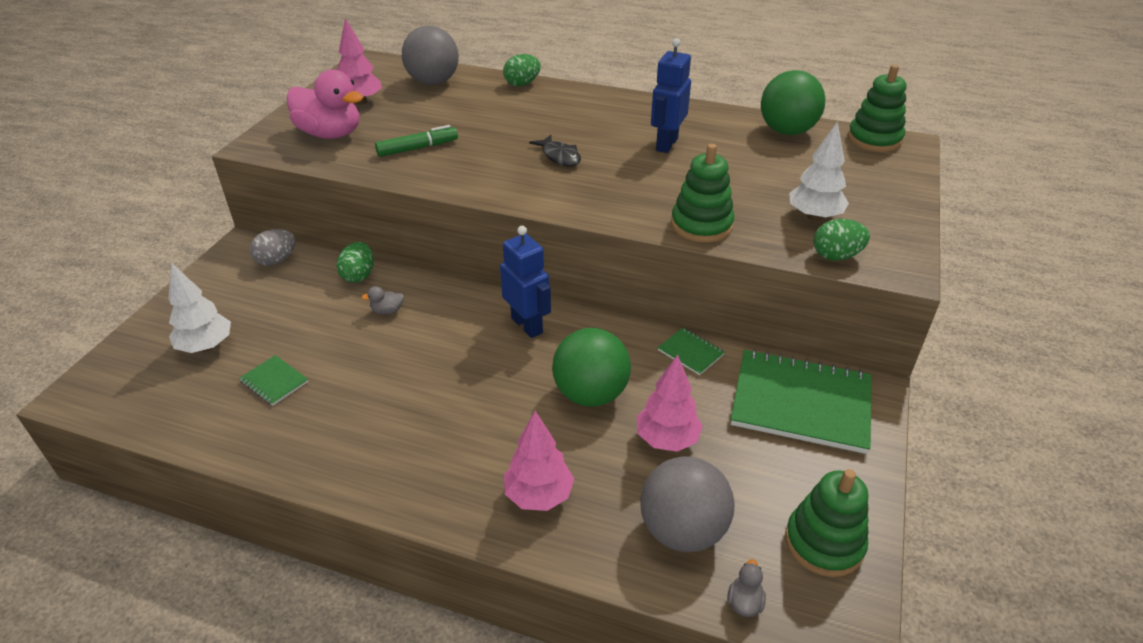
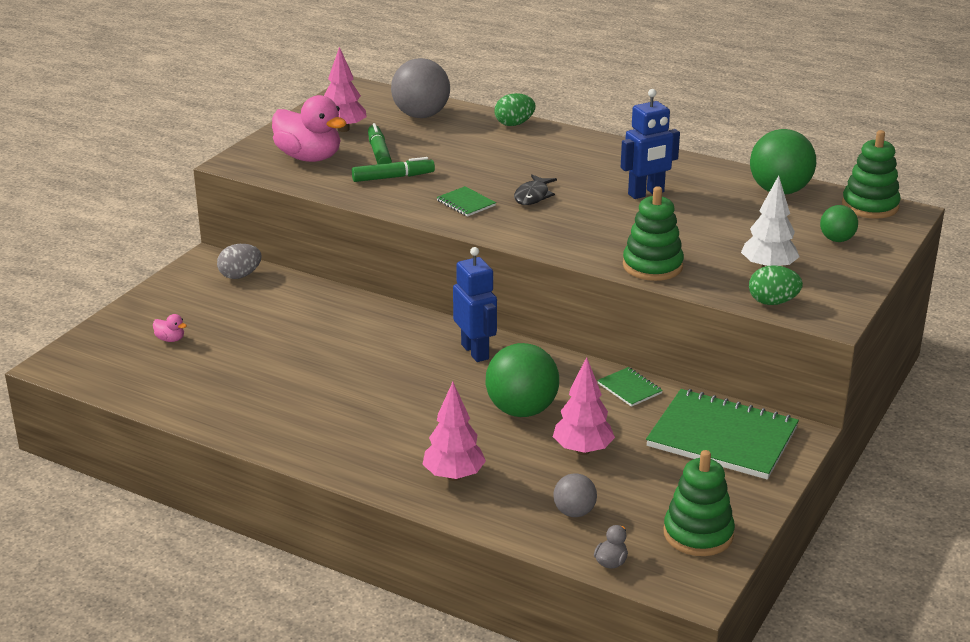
camera: 10 degrees right, 10 degrees down
white tree [168,263,231,353] -> pink duck [153,314,187,342]
green notebook [239,355,309,406] -> green notebook moved to [436,186,496,217]
green egg [336,242,374,282] -> none
grey duck [361,286,404,314] -> none
black fish [529,135,581,166] -> black fish turned 45 degrees clockwise [514,174,557,205]
grey ball [640,456,734,552] -> grey ball [553,473,597,517], size x0.54
blue robot [651,38,691,153] -> blue robot turned 150 degrees counterclockwise [621,89,680,199]
none -> green marker [368,123,392,164]
none -> green ball [820,205,858,242]

